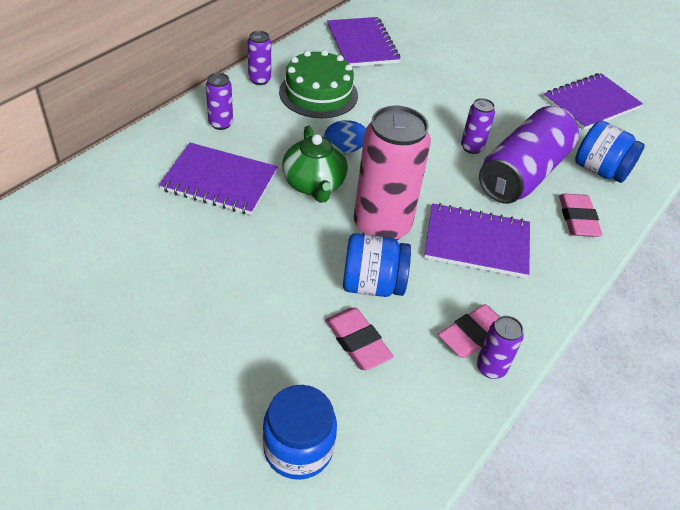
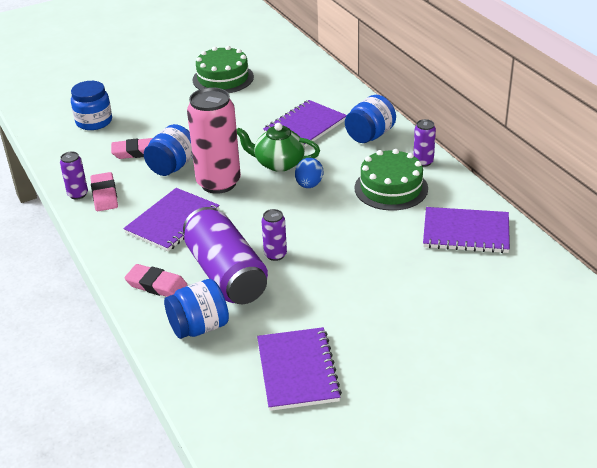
camera: 120 degrees right, 10 degrees down
purple can [206,73,233,130] -> blue jar [345,95,396,143]
none -> green cake [193,46,254,93]

